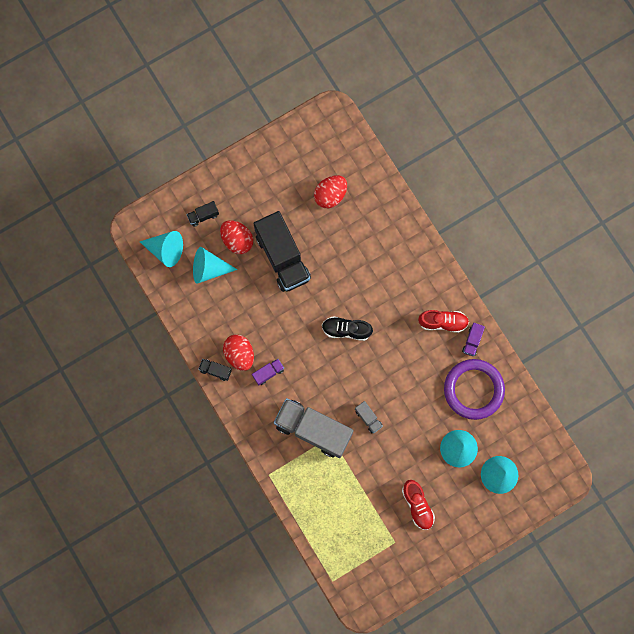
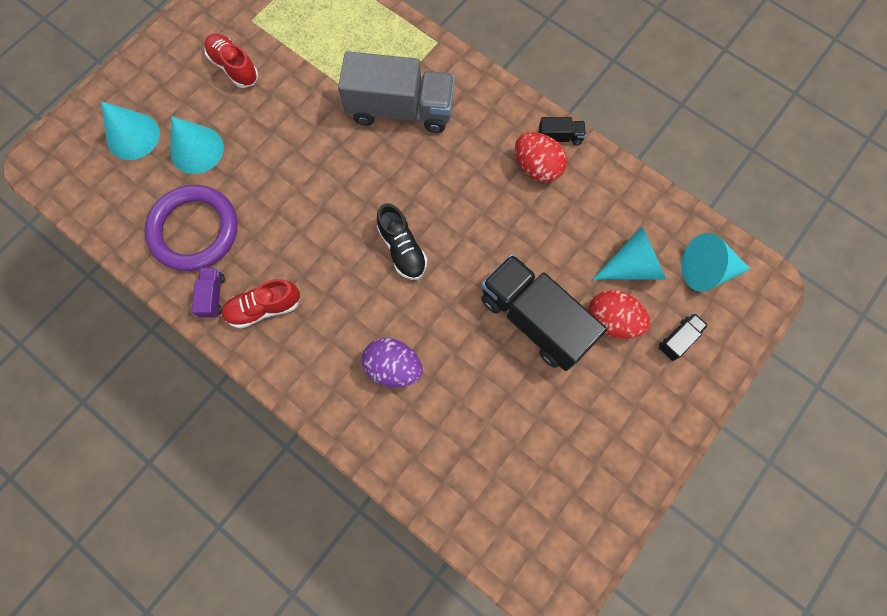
camera: 160 degrees right, 5 degrees down
purple truck [252,359,284,386] -> none
red egg [314,175,347,208] -> none
black shoe [322,316,373,341] -> black shoe turned 75 degrees clockwise [377,203,427,280]
grey truck [355,401,383,433] -> none
none -> purple egg [362,338,423,387]

